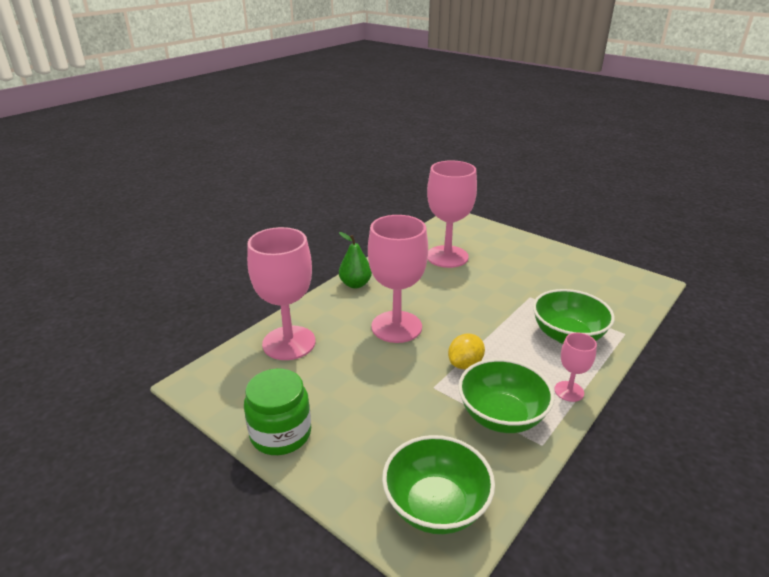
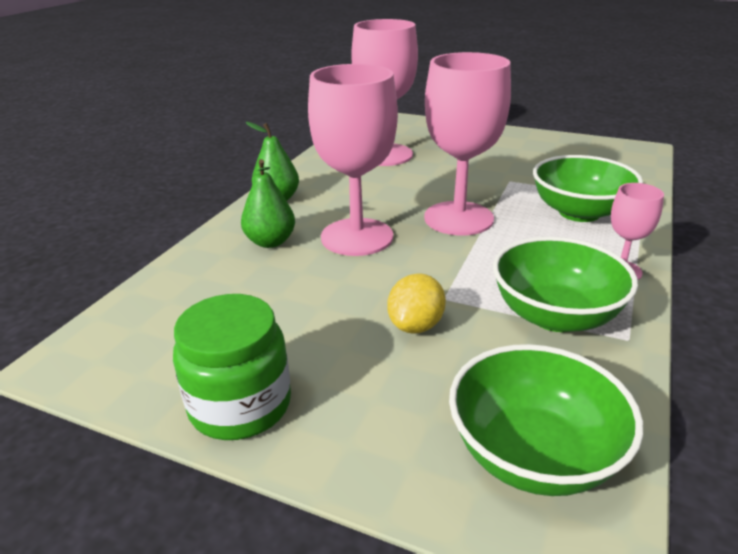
camera: 15 degrees left, 0 degrees up
pink goblet [247,227,316,360] -> pink goblet moved to [424,52,511,236]
yellow lemon [448,334,485,369] -> yellow lemon moved to [387,273,446,334]
none -> green pear [241,159,295,248]

